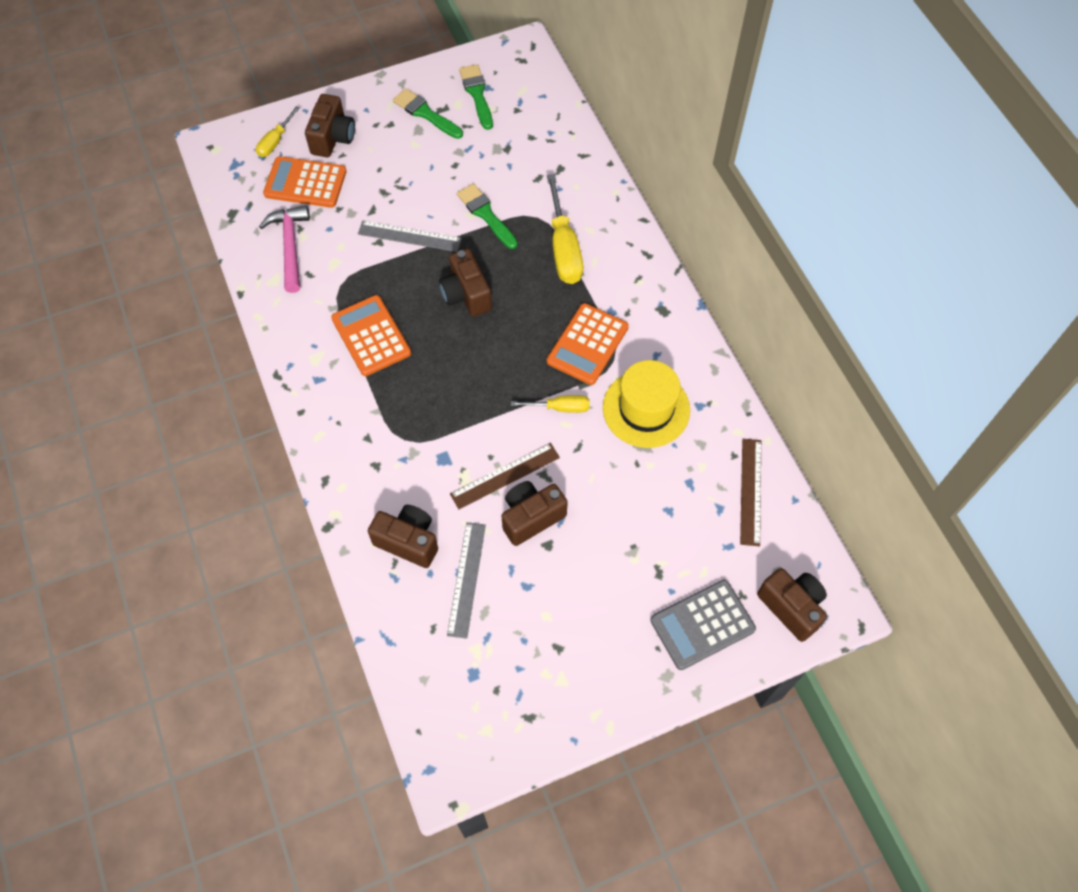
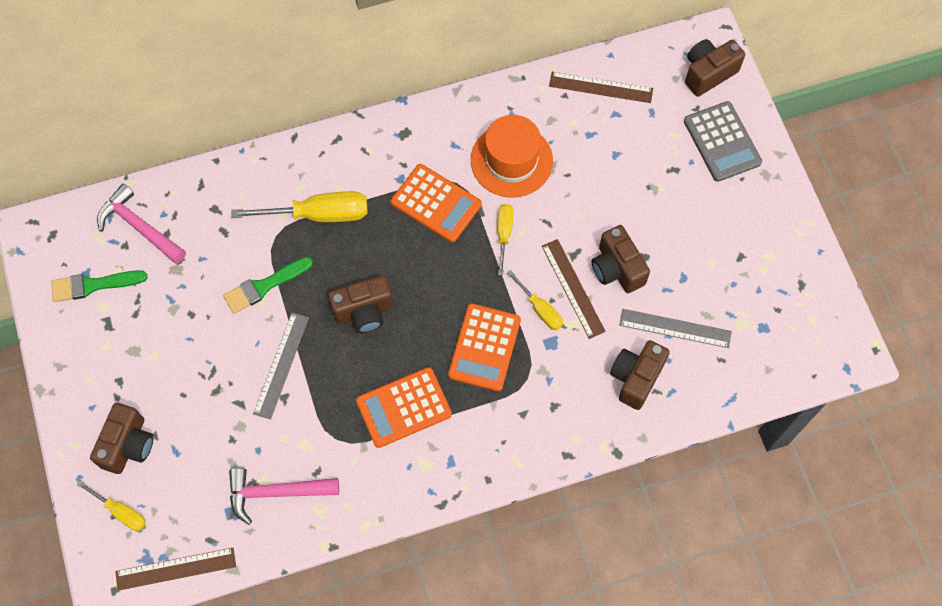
camera: 85 degrees left, 5 degrees up
orange calculator [263,156,347,208] -> orange calculator moved to [448,303,521,391]
brown camera [305,94,355,157] -> brown camera turned 90 degrees clockwise [90,403,153,474]
green brush [393,88,463,139] -> none
yellow hat [603,360,690,448] -> orange hat [471,115,553,198]
none -> pink hammer [97,184,186,264]
none -> brown ruler [115,548,236,591]
none -> yellow screwdriver [507,270,563,330]

